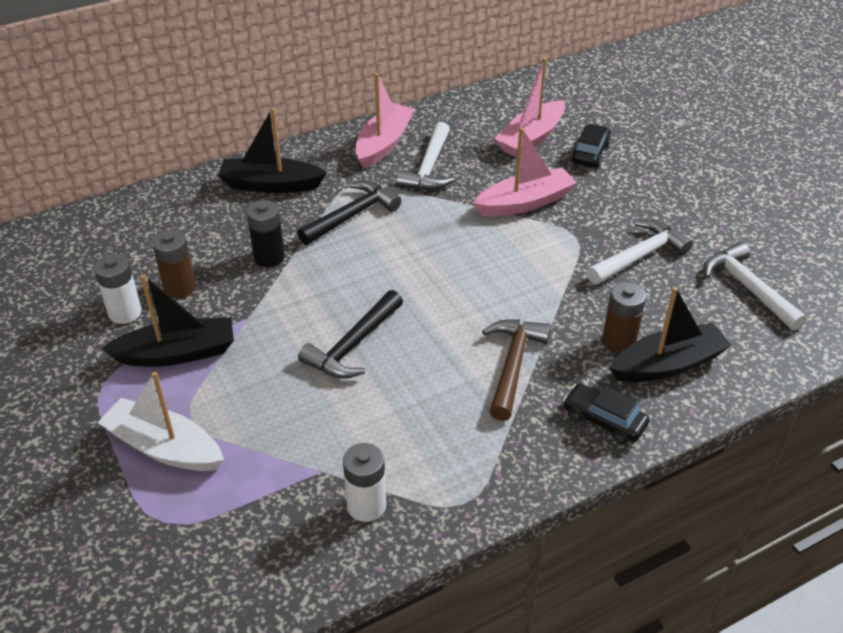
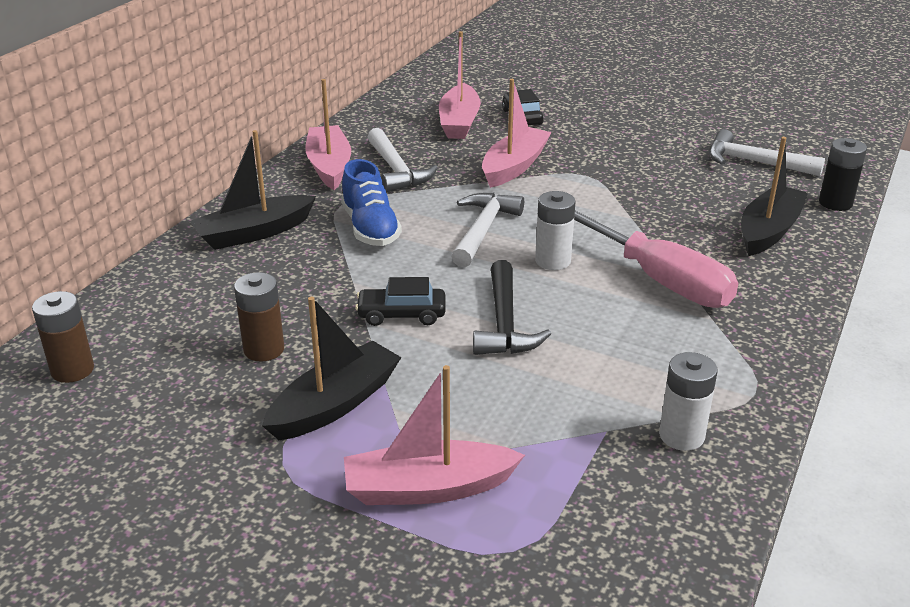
camera: 35 degrees left, 10 degrees down
white battery [94,254,142,324] -> white battery moved to [535,191,576,270]
white boat [97,372,224,471] -> pink boat [344,365,525,505]
black battery [247,200,285,267] -> black battery moved to [819,138,867,211]
black hammer [297,181,401,245] -> blue shoe [341,159,402,246]
brown hammer [482,319,551,421] -> pink screwdriver [574,210,738,308]
black car [563,383,650,444] -> black car moved to [355,277,446,326]
white hammer [587,220,693,285] -> white hammer moved to [451,193,524,267]
brown battery [602,282,646,353] -> brown battery moved to [32,291,94,383]

